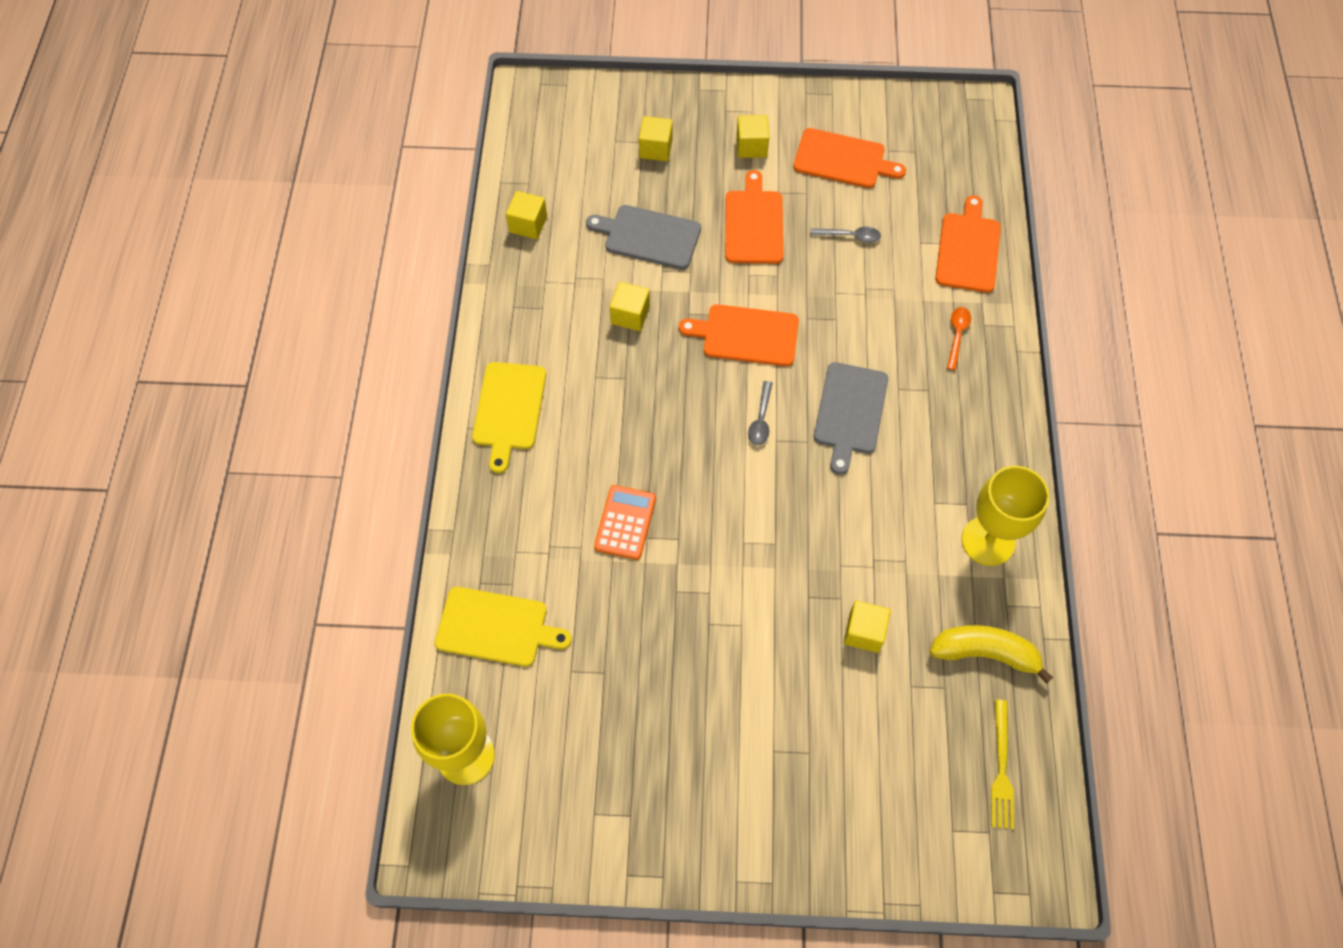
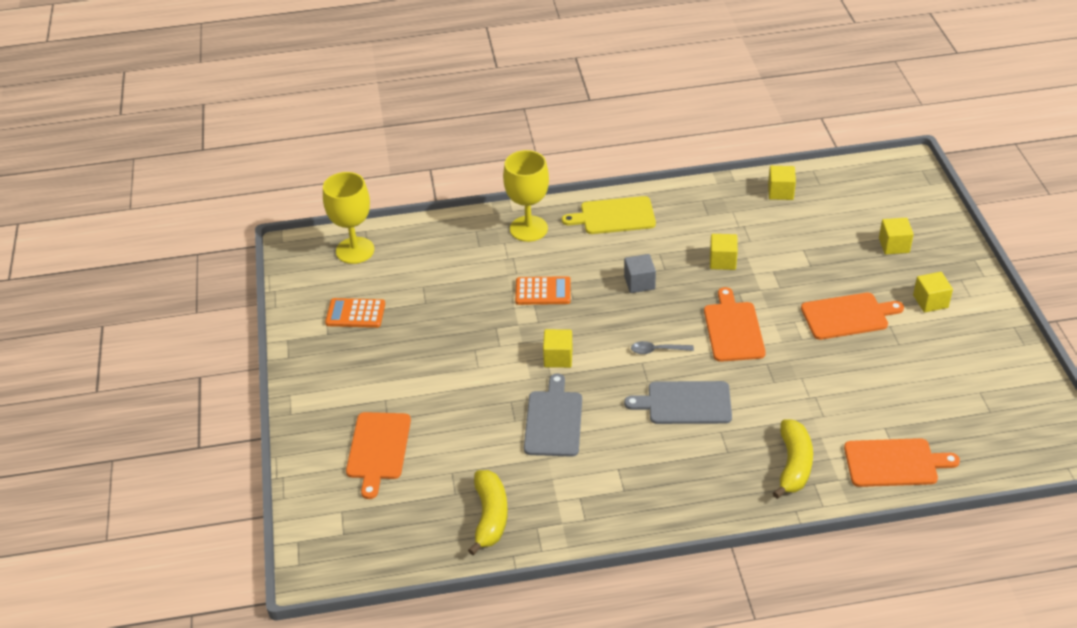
camera: 80 degrees right, 20 degrees down
yellow cutting board [435,587,572,667] -> none
grey cutting board [586,205,701,269] -> grey cutting board moved to [524,373,582,457]
orange cutting board [793,128,906,188] -> orange cutting board moved to [346,412,411,499]
grey spoon [811,227,881,243] -> none
yellow cube [844,601,891,653] -> yellow cube moved to [543,329,573,368]
orange spoon [947,307,971,370] -> yellow banana [773,419,813,499]
yellow goblet [962,466,1049,566] -> yellow goblet moved to [503,150,549,242]
yellow fork [991,700,1014,830] -> none
none -> orange calculator [325,298,385,328]
none -> grey cube [624,254,656,293]

